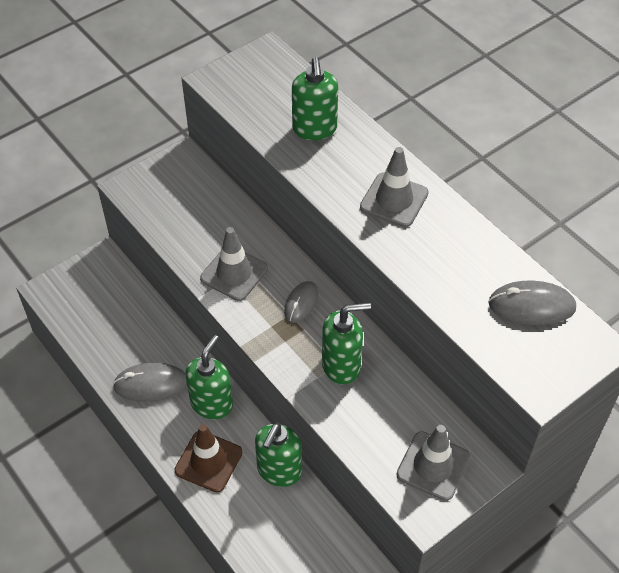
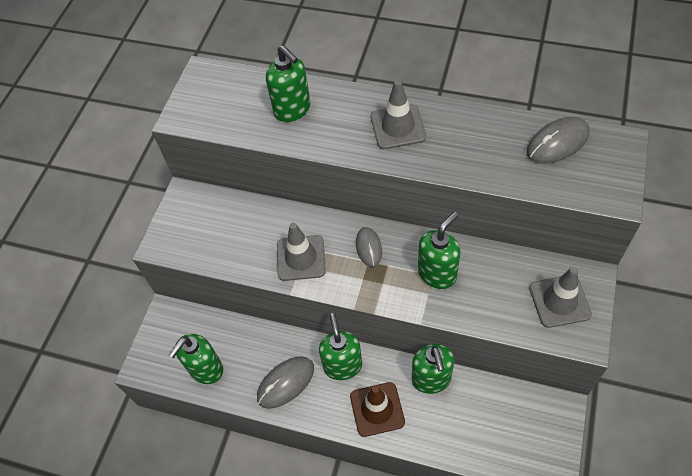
camera: 30 degrees left, 5 degrees up
none -> green soap dispenser [168,334,223,384]

